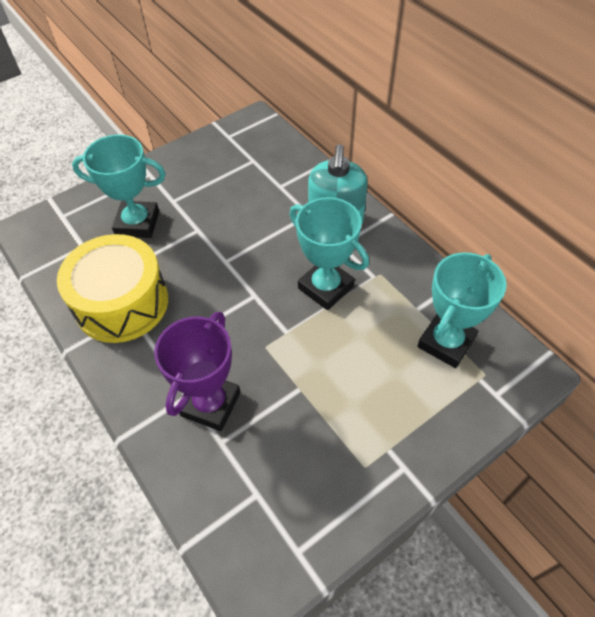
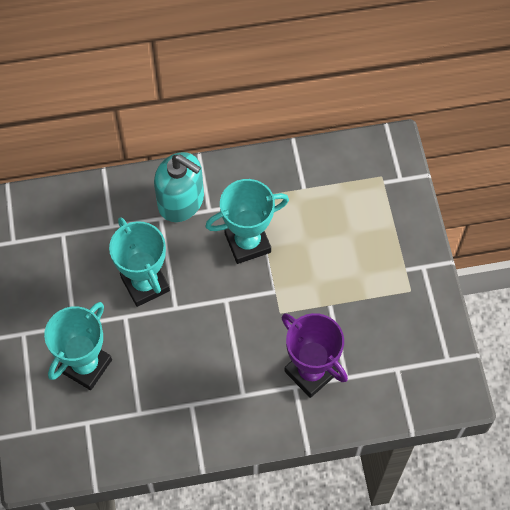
camera: 65 degrees left, 10 degrees up
yellow drum [57,234,168,343] -> none
turquoise trophy [417,252,507,368] -> turquoise trophy moved to [109,217,170,307]

